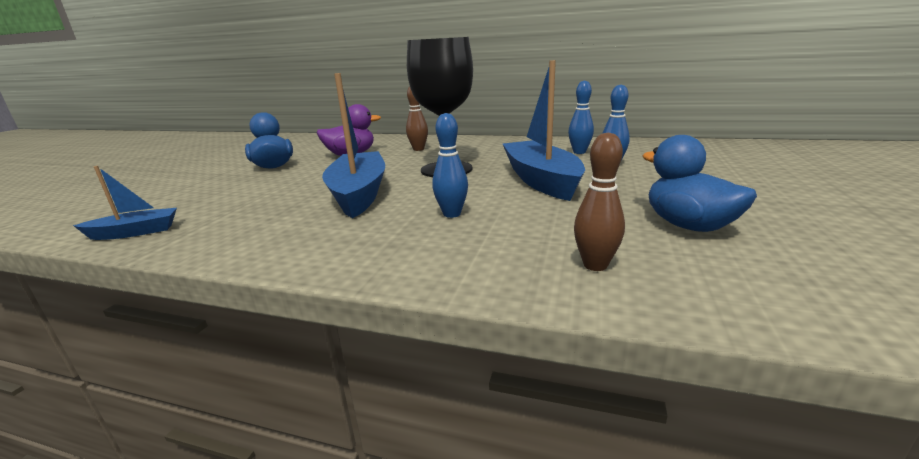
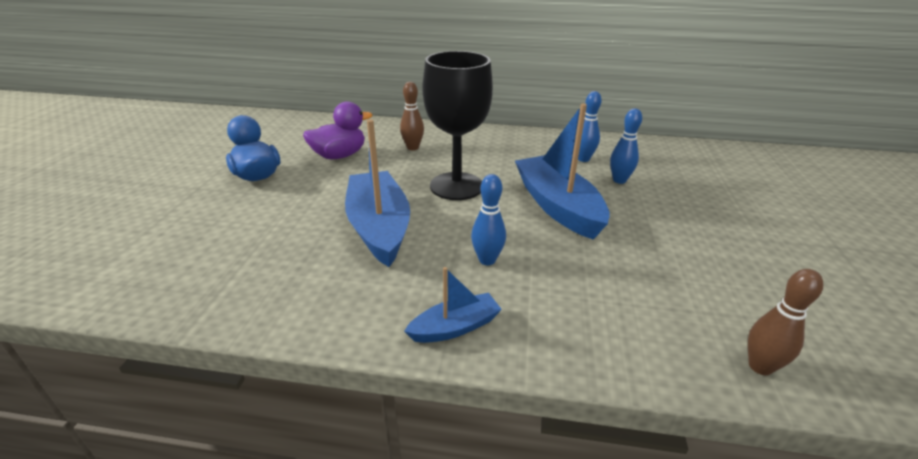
camera: 10 degrees left, 10 degrees up
blue boat [73,166,177,240] -> blue boat moved to [404,267,502,343]
brown bowling pin [574,133,625,271] -> brown bowling pin moved to [748,269,823,375]
blue duck [642,135,757,232] -> none

